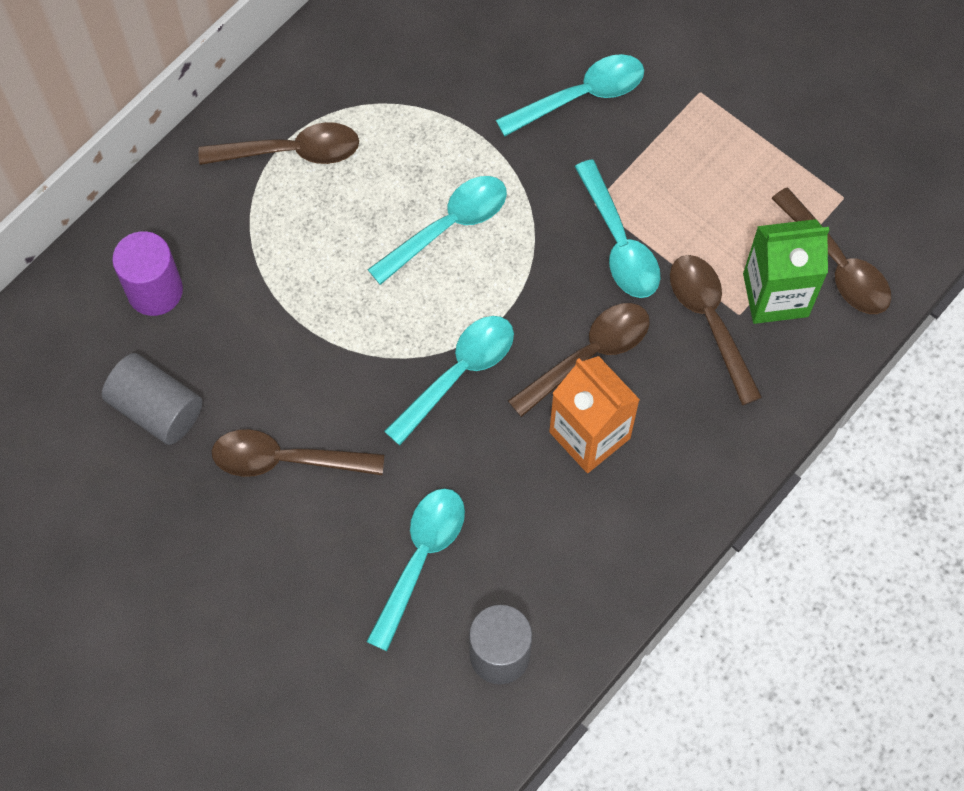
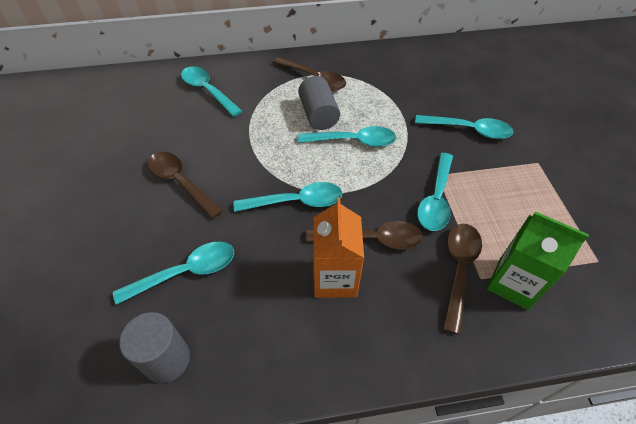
camera: 40 degrees right, 15 degrees down
grey cylinder [102,353,202,445] -> grey cylinder moved to [298,76,340,130]
purple cylinder [112,231,183,316] -> turquoise spoon [181,66,242,117]
brown spoon [771,187,891,314] -> none

